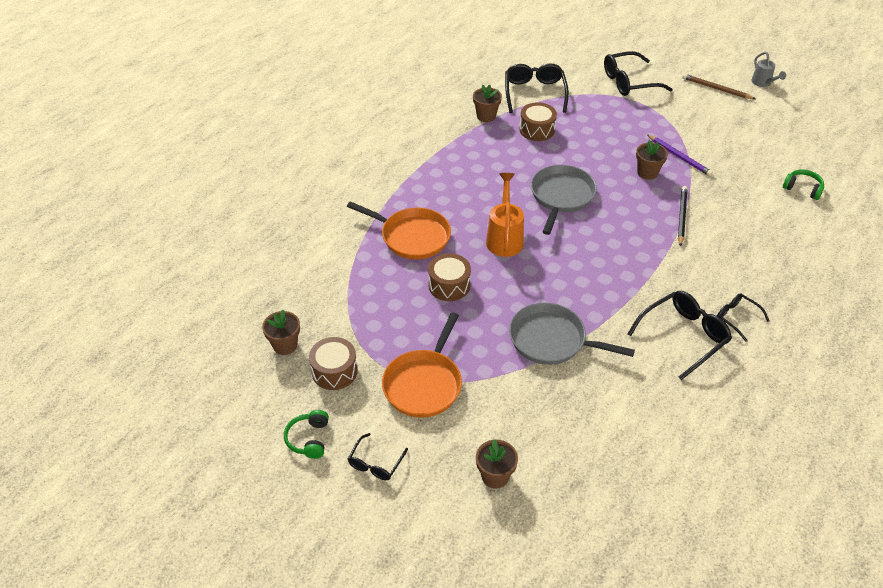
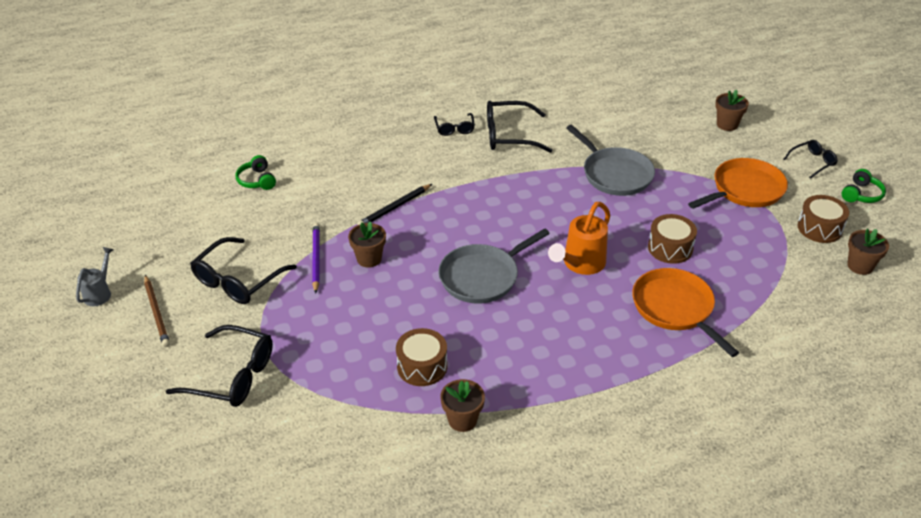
camera: 145 degrees left, 5 degrees down
black glasses [505,63,569,113] -> black glasses moved to [190,237,297,304]

